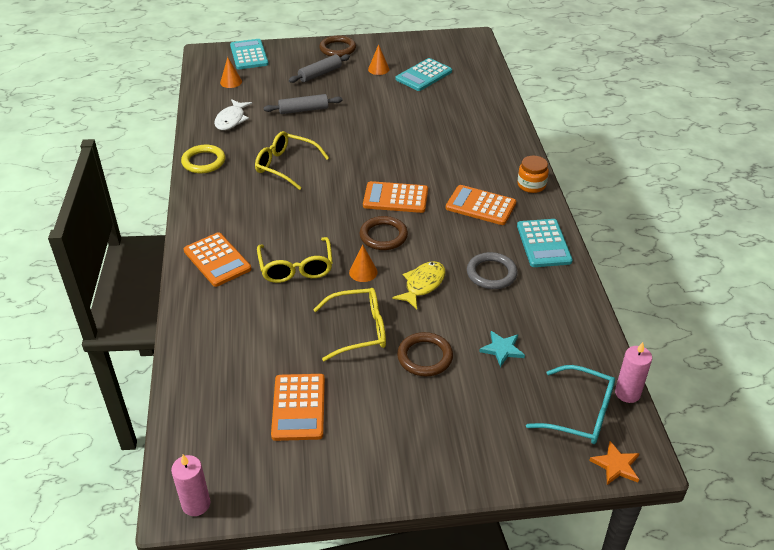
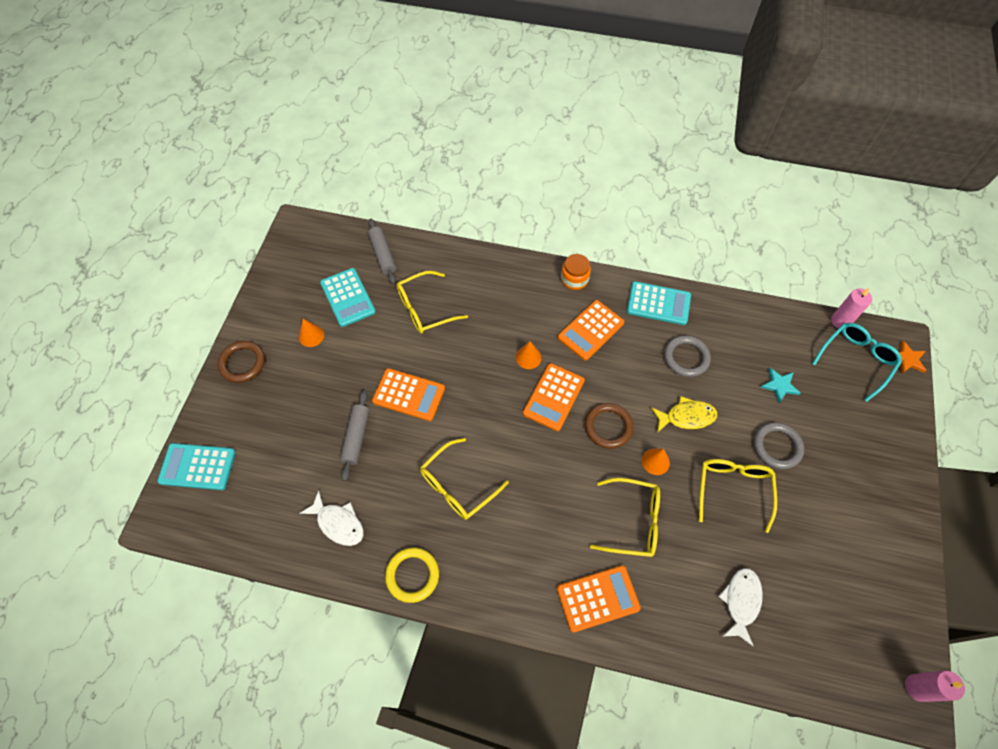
camera: 70 degrees left, 20 degrees up
orange cone [220,57,242,88] -> orange cone moved to [516,341,542,369]
orange calculator [271,374,325,441] -> orange calculator moved to [372,368,445,421]
grey rolling pin [289,54,350,83] -> grey rolling pin moved to [368,219,396,284]
yellow fish [392,261,445,309] -> yellow fish turned 120 degrees clockwise [651,396,717,433]
brown ring [397,332,453,376] -> grey ring [754,422,804,469]
none -> yellow glasses [396,271,468,334]
none -> white fish [718,568,763,647]

